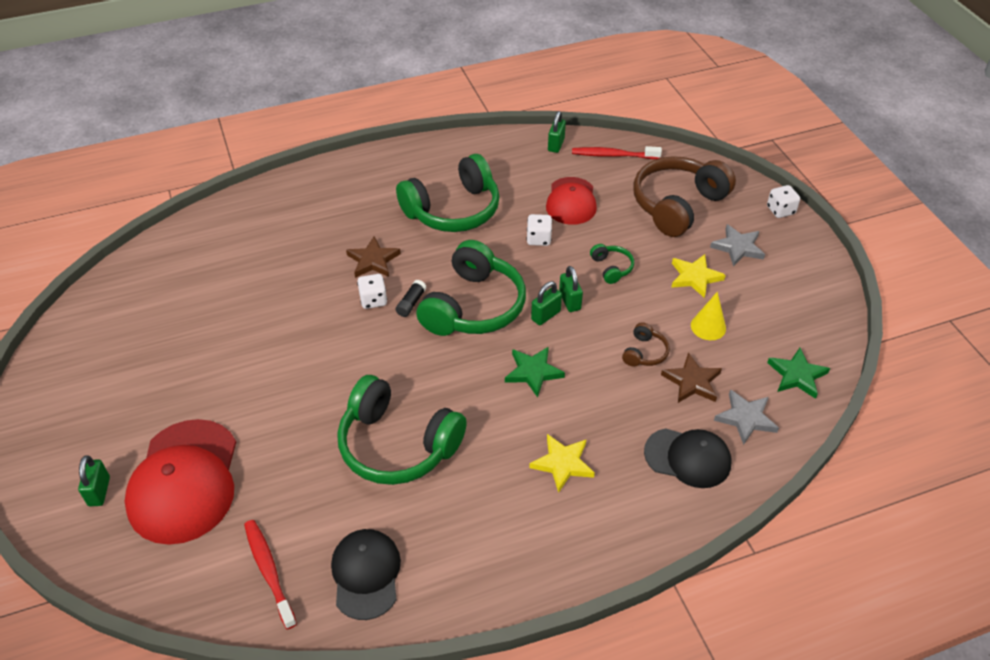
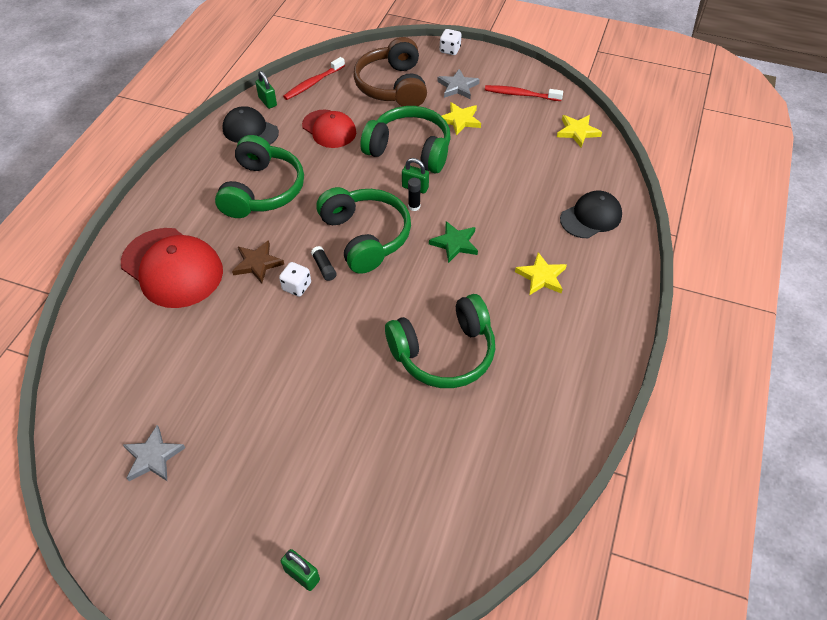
camera: 50 degrees left, 5 degrees up
red cap [124,419,236,545] -> red cap moved to [121,228,223,308]
red toothbrush [244,520,297,630] -> red toothbrush moved to [485,85,563,101]
black cap [331,529,401,620] -> black cap moved to [222,106,279,144]
white dice [526,214,552,246] -> none
green padlock [531,281,562,325] -> black glue stick [408,178,421,211]
green headphones [590,244,634,284] -> green headphones [361,106,451,173], size x2.31
brown headphones [622,322,670,367] -> none
brown star [661,353,722,403] -> none
yellow cone [691,292,726,340] -> none
grey star [714,389,779,445] -> grey star moved to [123,425,185,481]
green star [767,348,830,399] -> yellow star [557,115,602,147]

